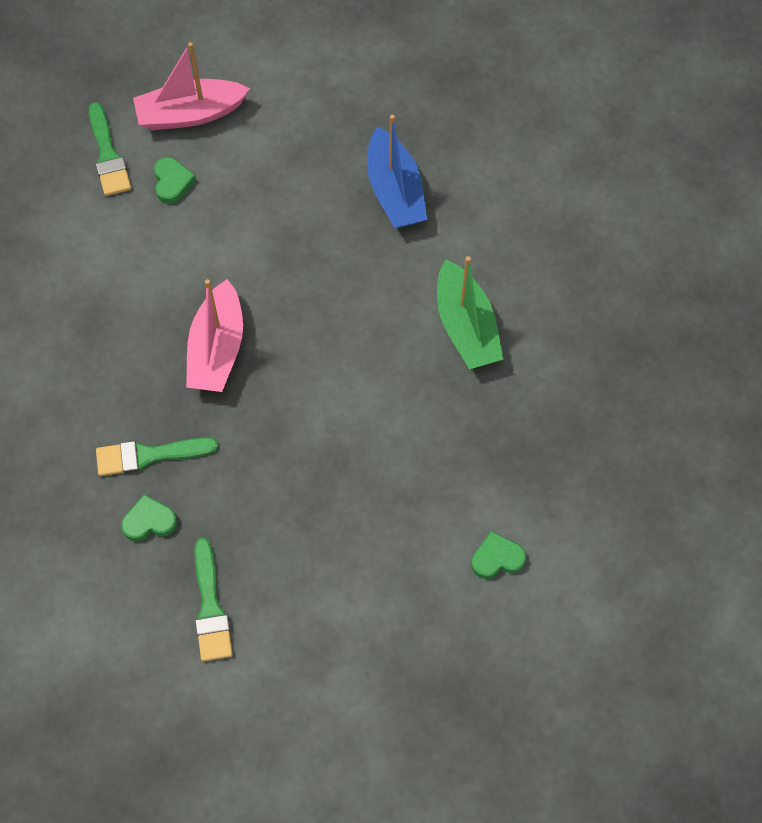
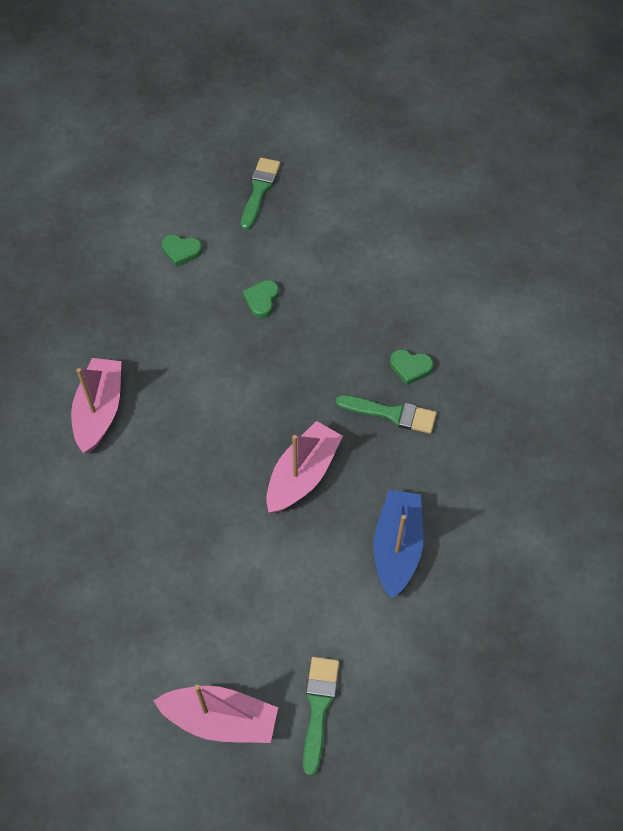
camera: 155 degrees left, 5 degrees down
green heart [154,157,196,204] -> green heart moved to [243,280,279,318]
green brush [194,538,233,661] -> green brush moved to [241,157,281,230]
blue boat [367,115,427,228] -> blue boat moved to [373,490,424,599]
green boat [437,256,503,369] -> pink boat [71,358,122,453]

